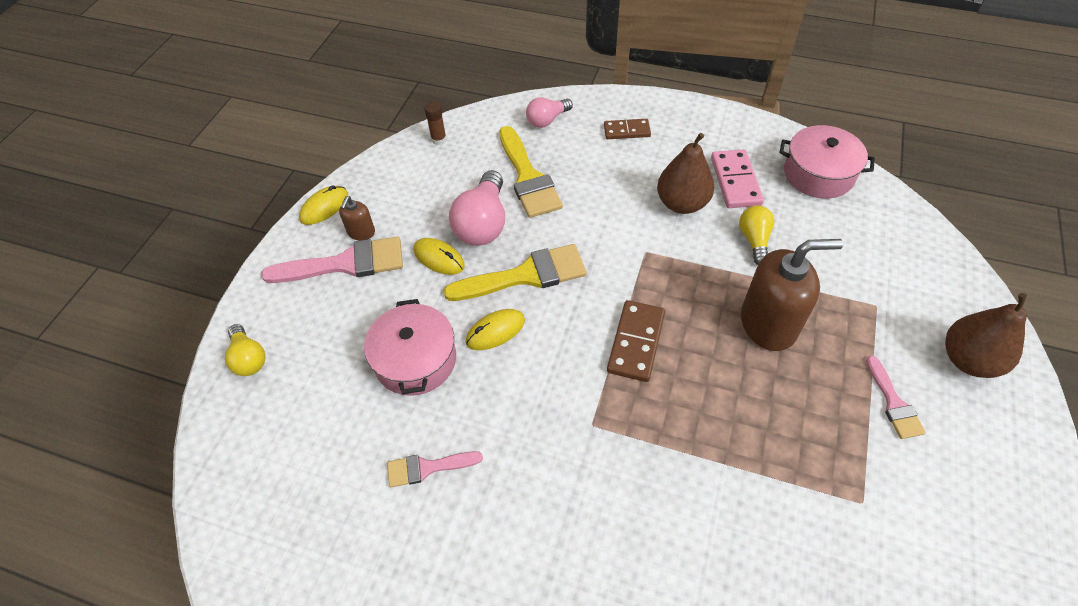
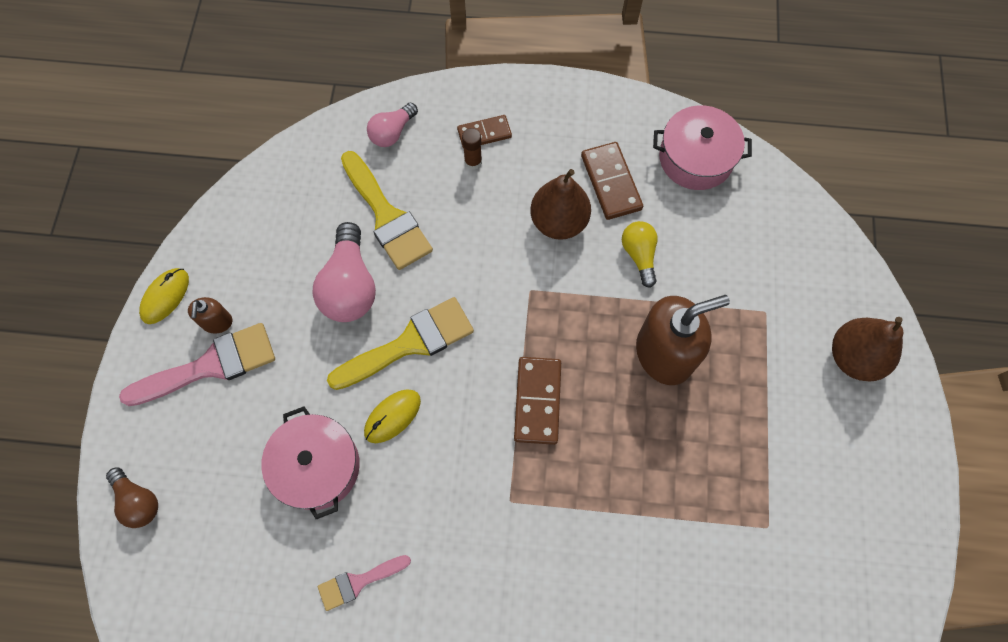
camera: 15 degrees left, 15 degrees up
yellow light bulb [225,324,266,376] -> brown light bulb [106,467,158,528]
yellow mouse [414,238,465,275] -> none
brown glue stick [424,101,447,145] -> brown glue stick moved to [462,128,482,170]
pink domino [711,149,764,208] -> brown domino [581,142,643,220]
pink brush [866,355,926,439] -> none

